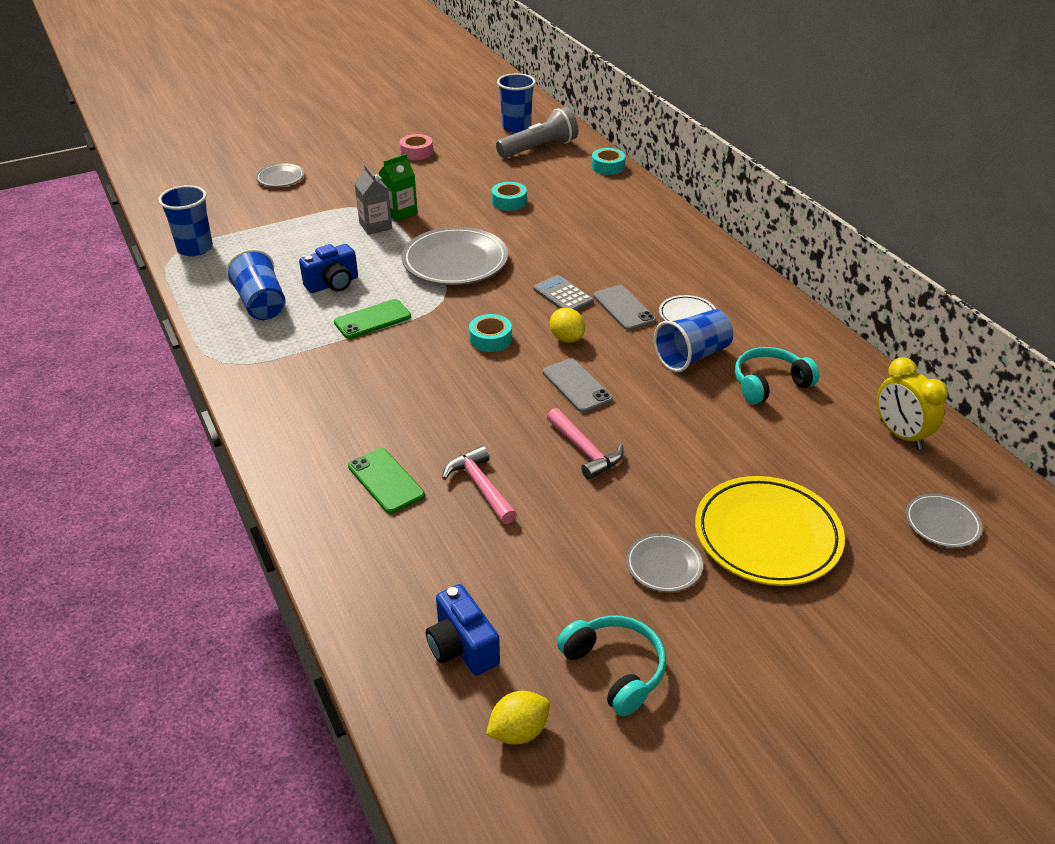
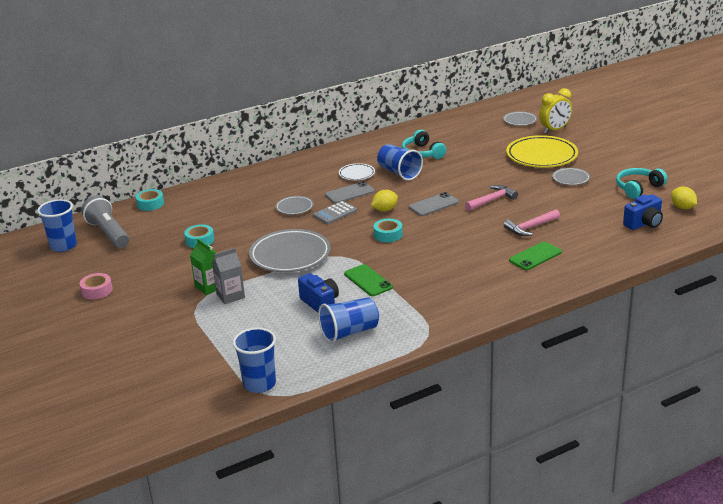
camera: 90 degrees left, 10 degrees down
grey plate [256,164,304,187] -> grey plate moved to [275,196,314,215]
yellow clock [877,357,948,449] -> yellow clock moved to [539,88,572,133]

